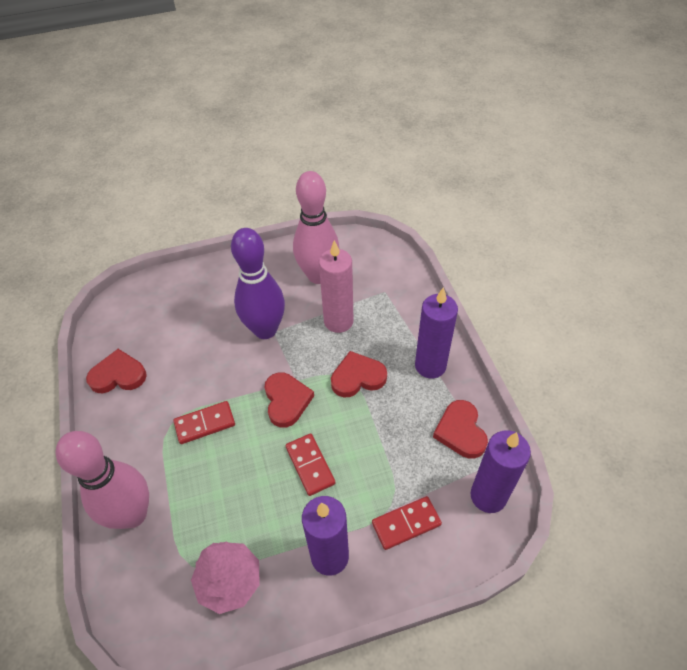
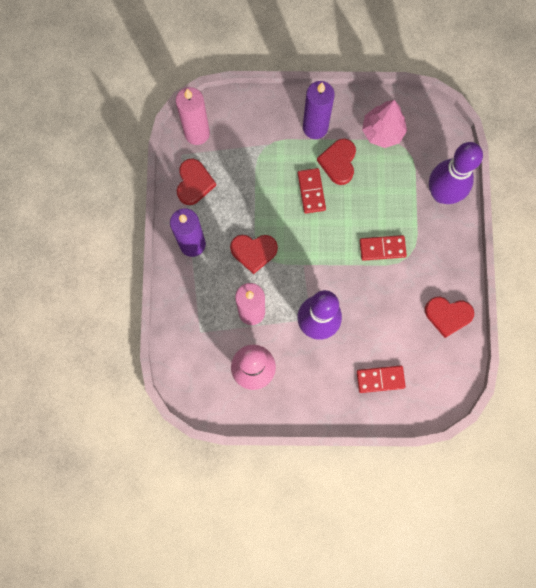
camera: 165 degrees left, 25 degrees up
pink bowling pin [55,431,149,529] -> purple bowling pin [429,142,483,204]
red heart [264,372,314,428] -> red heart moved to [317,139,356,185]
red domino [372,496,442,550] -> red domino moved to [357,365,406,393]
purple candle [470,430,531,513] -> pink candle [176,87,210,145]

